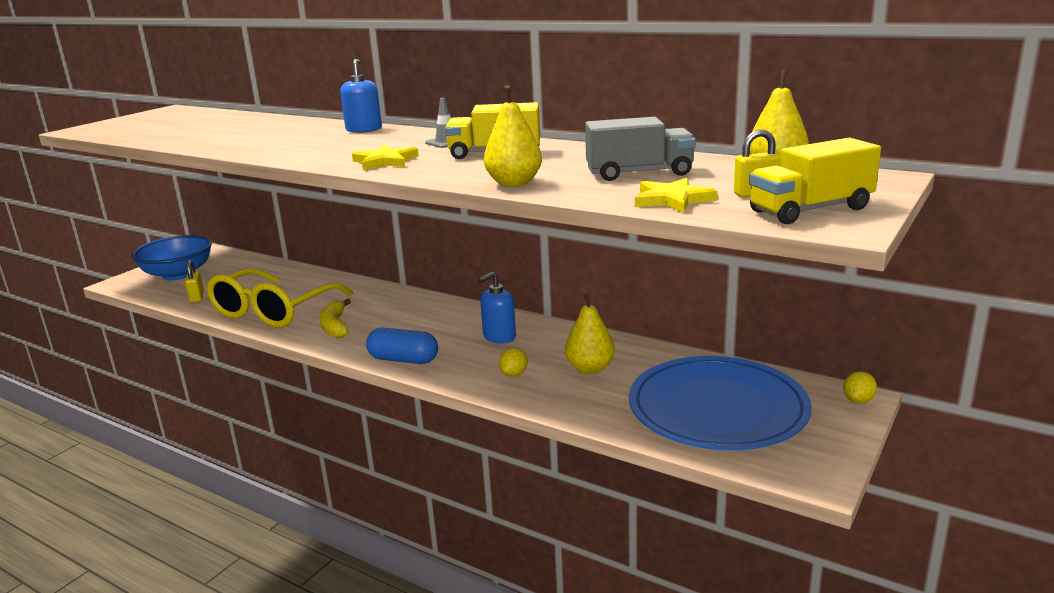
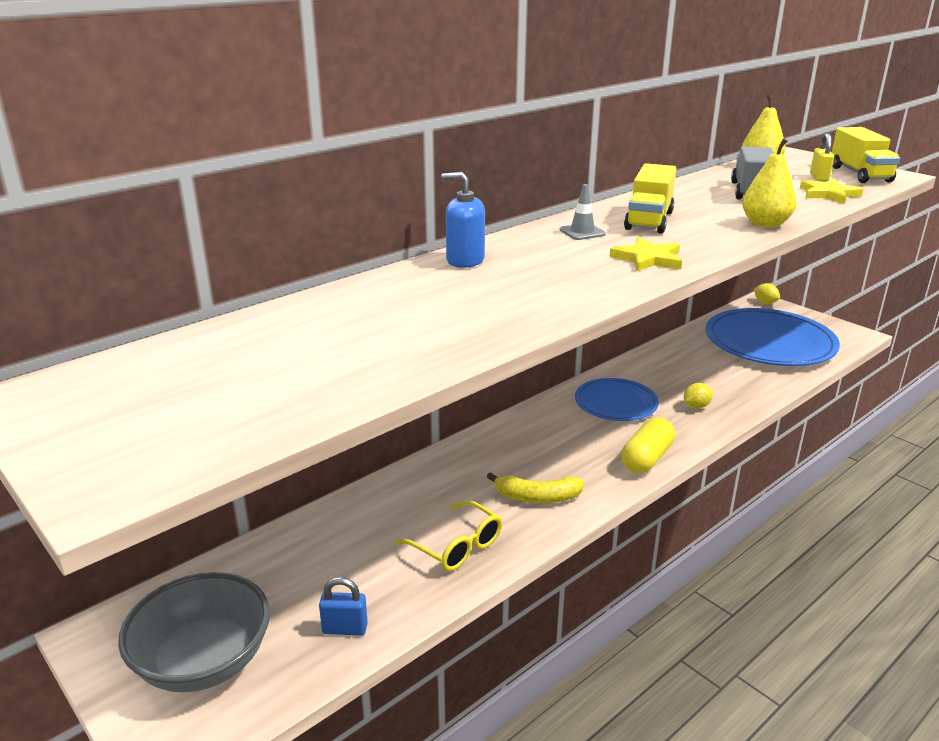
camera: 75 degrees left, 5 degrees up
blue bowl [132,235,212,280] -> grey bowl [118,572,270,692]
yellow padlock [185,260,204,302] -> blue padlock [319,577,368,635]
yellow glasses [207,268,353,327] -> yellow glasses [395,500,502,571], size x0.54
blue capsule [366,328,438,364] -> yellow capsule [622,417,675,473]
blue soap dispenser [478,272,516,344] -> blue plate [575,378,659,421]
yellow lemon [499,348,528,377] -> yellow lemon turned 75 degrees counterclockwise [684,383,713,409]
yellow pear [565,293,615,374] -> none

